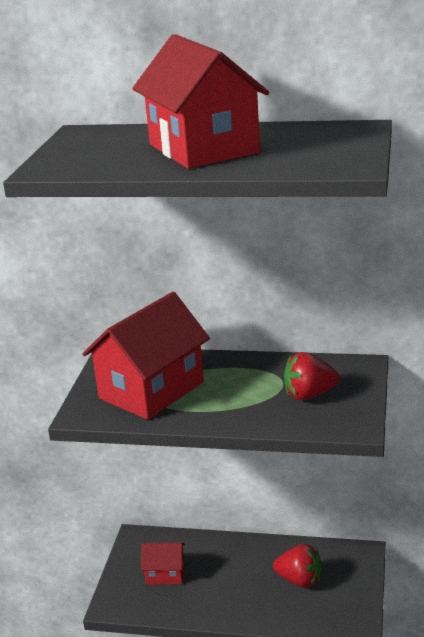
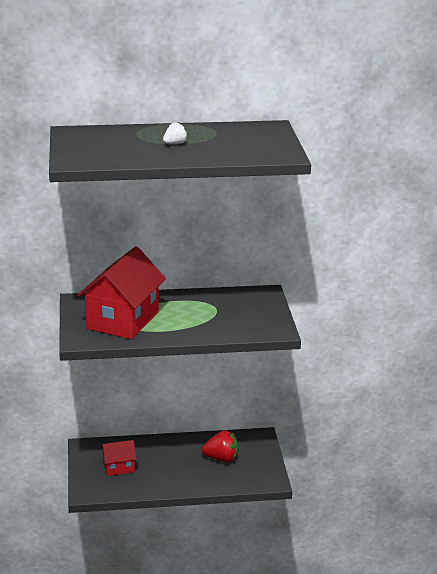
camera: 20 degrees left, 0 degrees up
red house [132,34,269,169] -> white strawberry [163,123,188,144]
red strawberry [284,352,340,400] -> none

